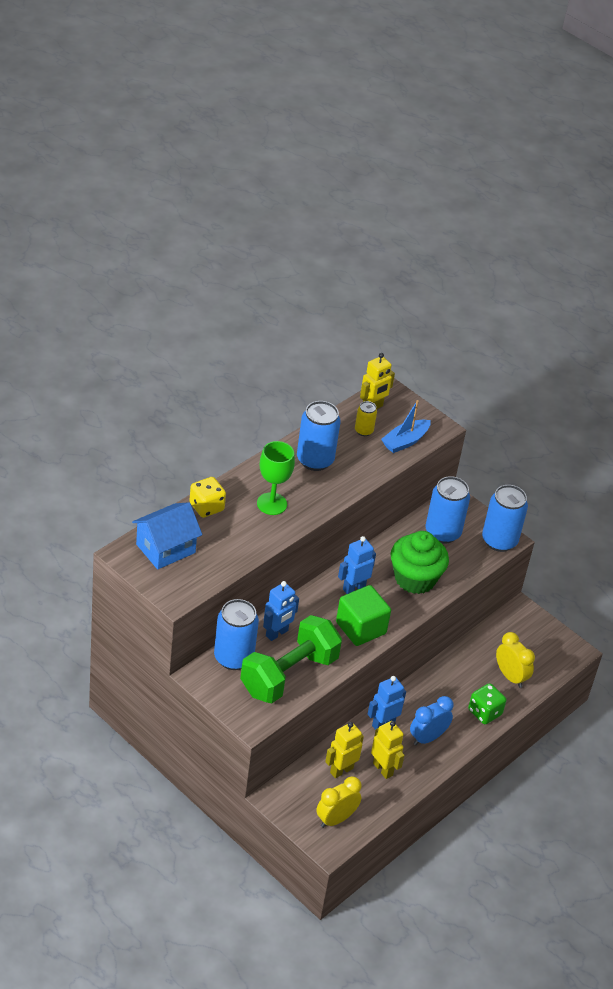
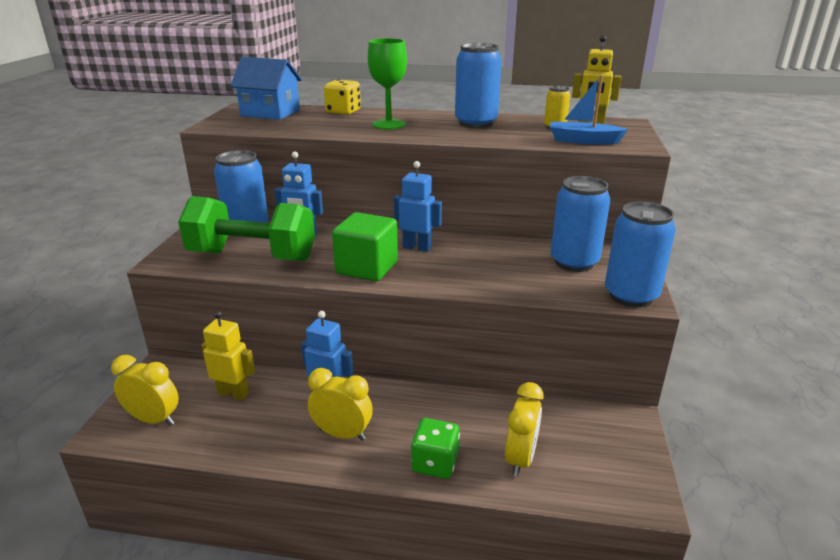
camera: 60 degrees right, 15 degrees down
yellow robot [371,721,405,779] -> none
green cupcake [391,531,449,594] -> none
blue clock [410,696,453,745] -> yellow clock [308,368,373,441]

